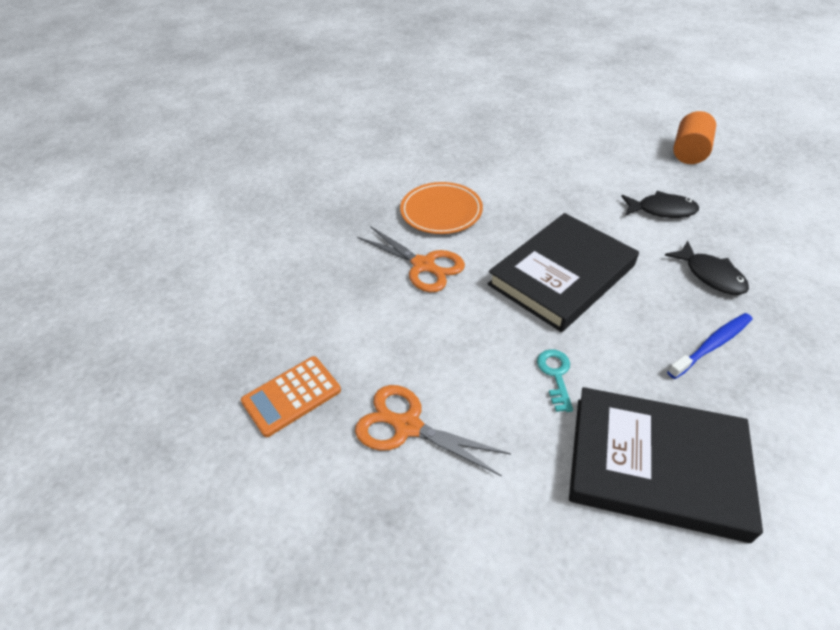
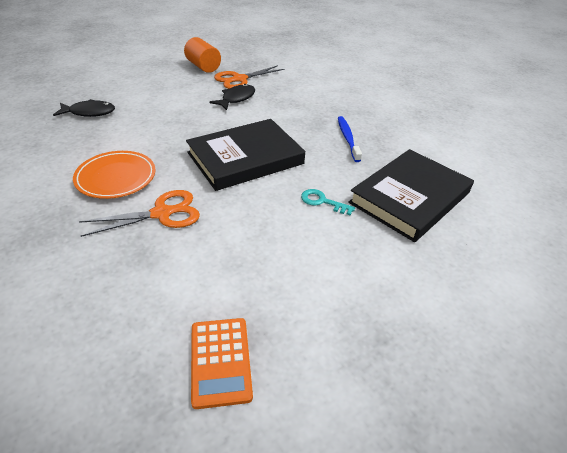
camera: 65 degrees left, 5 degrees down
orange scissors [355,385,511,476] -> orange scissors moved to [214,65,285,89]
black book [488,213,639,332] -> black book turned 75 degrees clockwise [186,119,305,191]
black fish [665,241,749,295] -> black fish moved to [53,99,115,117]

